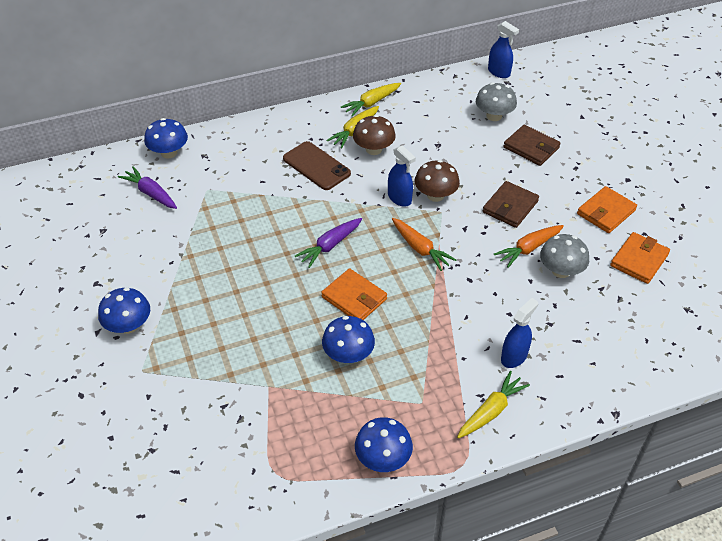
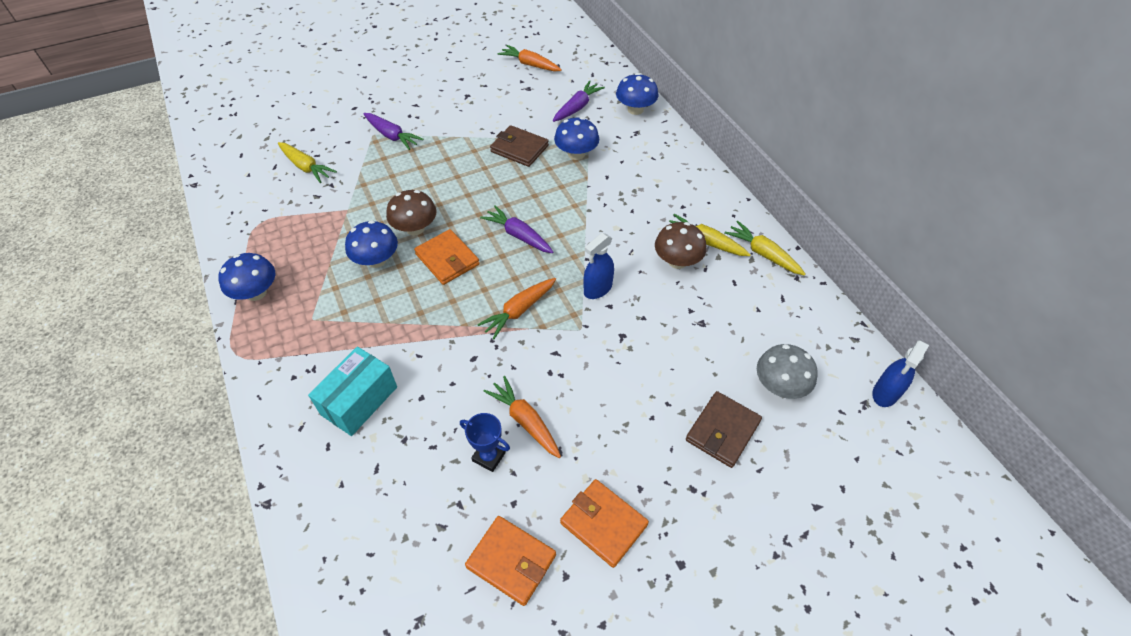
camera: 85 degrees right, 5 degrees up
blue mushroom [98,287,150,334] -> blue mushroom moved to [554,117,599,160]
brown phone [283,141,351,190] -> none
orange wallet [321,268,387,320] -> orange wallet turned 75 degrees counterclockwise [414,229,479,285]
brown mushroom [415,160,460,202] -> brown mushroom moved to [386,190,437,235]
yellow carrot [457,371,530,438] -> yellow carrot moved to [278,142,337,183]
brown wallet [483,181,539,228] -> brown wallet moved to [490,125,549,167]
blue spray bottle [501,298,538,368] -> turquoise box [308,347,397,436]
grey mushroom [540,234,589,278] -> blue trophy [460,413,510,472]
none -> purple carrot [363,113,424,150]
none -> orange carrot [498,45,562,72]

